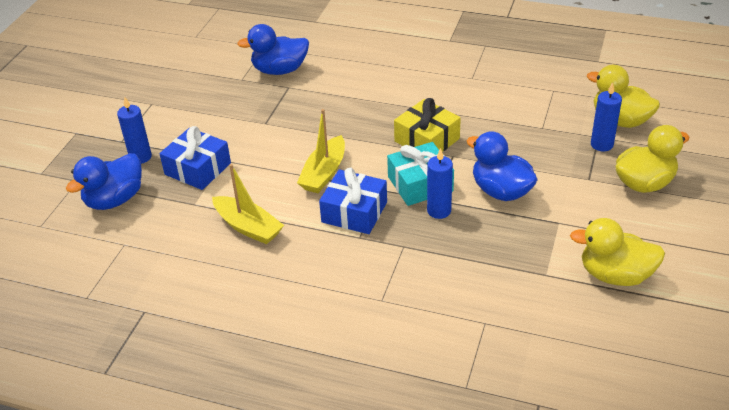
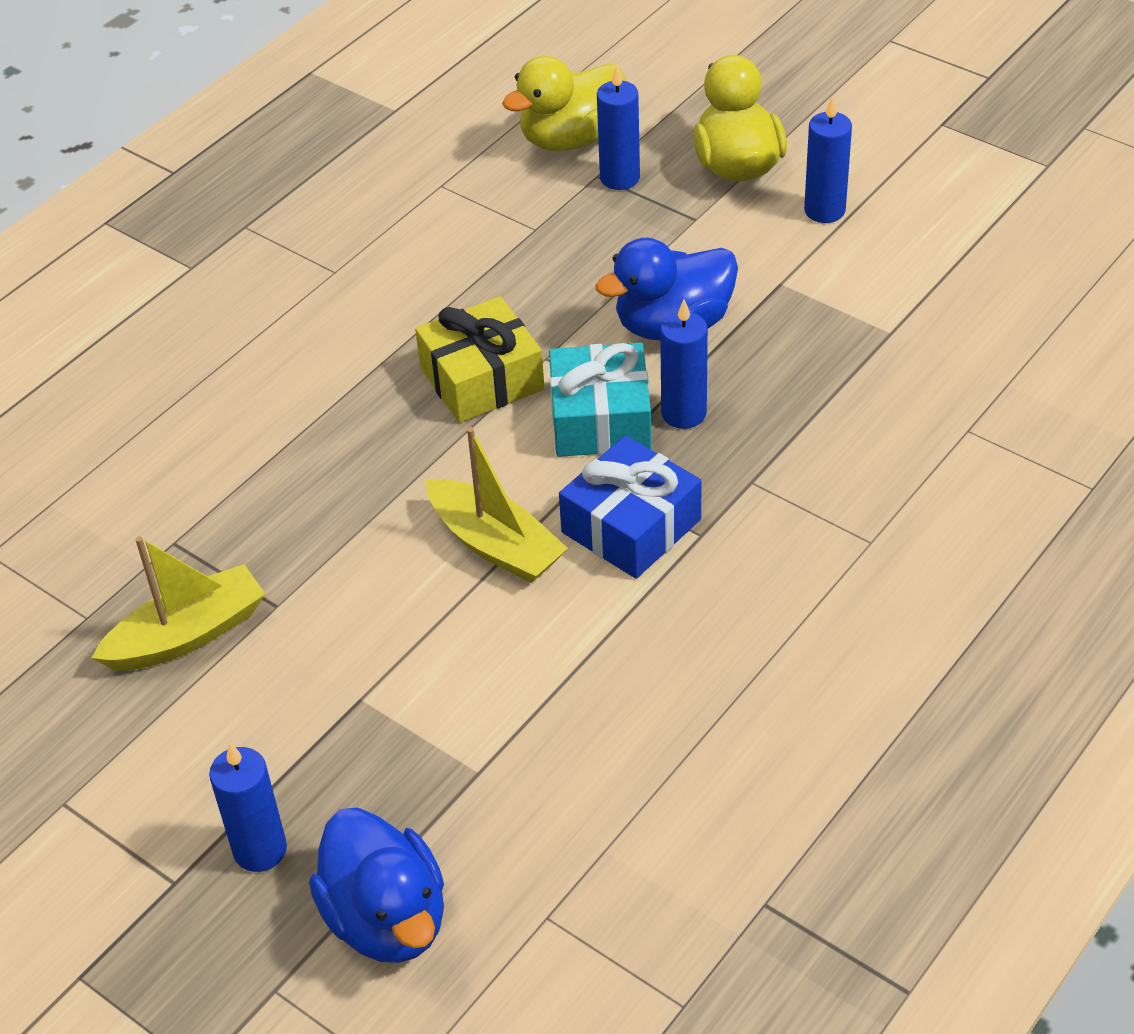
camera: 70 degrees left, 5 degrees up
blue gift [159,126,231,190] -> none
yellow boat [212,164,284,244] -> yellow boat moved to [91,536,265,671]
blue duck [237,24,309,75] -> none
yellow duck [570,218,665,286] -> none
none -> blue candle [804,96,852,223]

